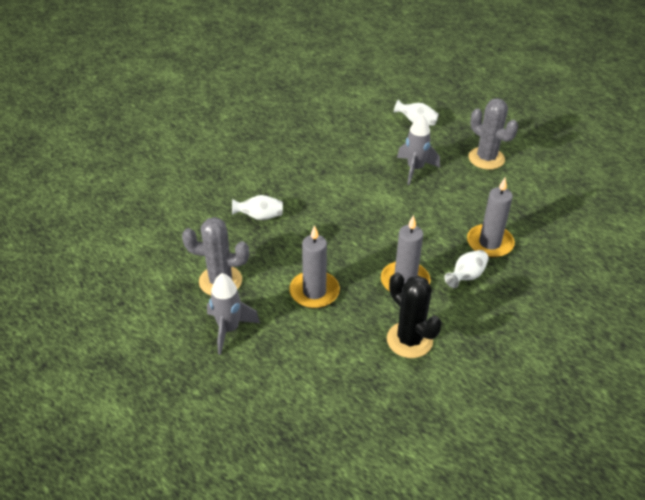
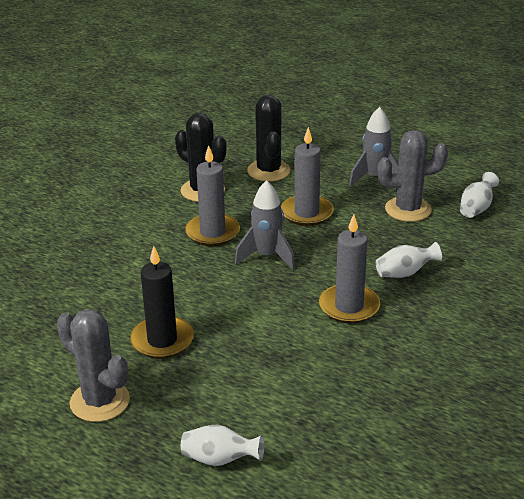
camera: 170 degrees right, 10 degrees down
grey rocket [397,114,440,185] -> grey rocket moved to [235,180,295,270]
white vase [444,250,489,288] -> white vase moved to [460,172,499,218]
grey candle [467,178,515,258] -> grey candle moved to [319,214,380,324]
none -> black candle [130,246,194,359]
none -> black cactus [247,95,291,182]

